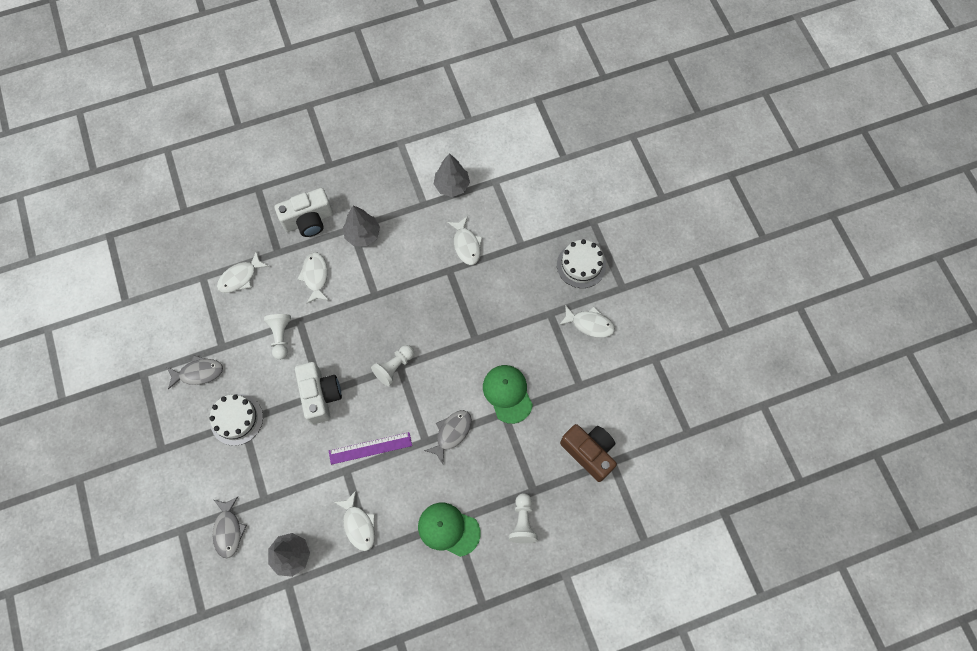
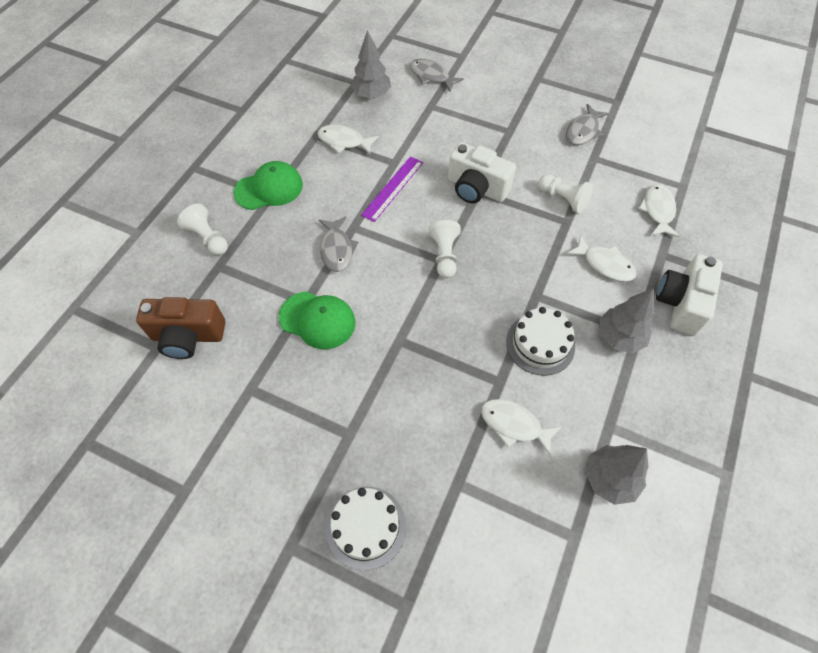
camera: 135 degrees right, 10 degrees down
white cake [209,394,263,446] -> white cake moved to [506,307,575,376]
white fish [559,305,615,338] -> none

